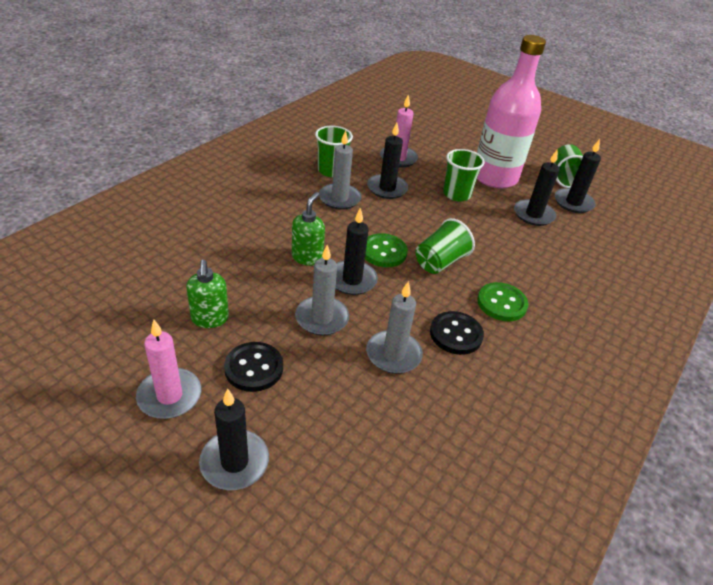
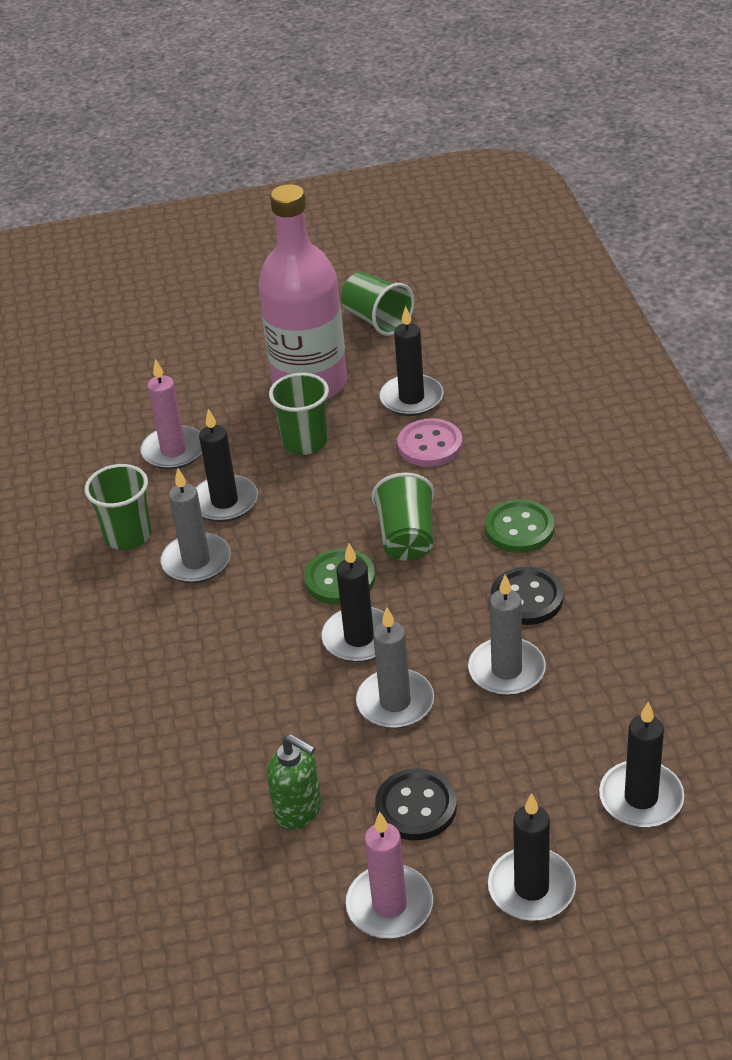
camera: 40 degrees left, 0 degrees up
green soap dispenser [292,192,325,266] -> none
black candle [555,139,601,213] -> black candle moved to [599,702,684,828]
none -> pink button [397,418,463,467]

